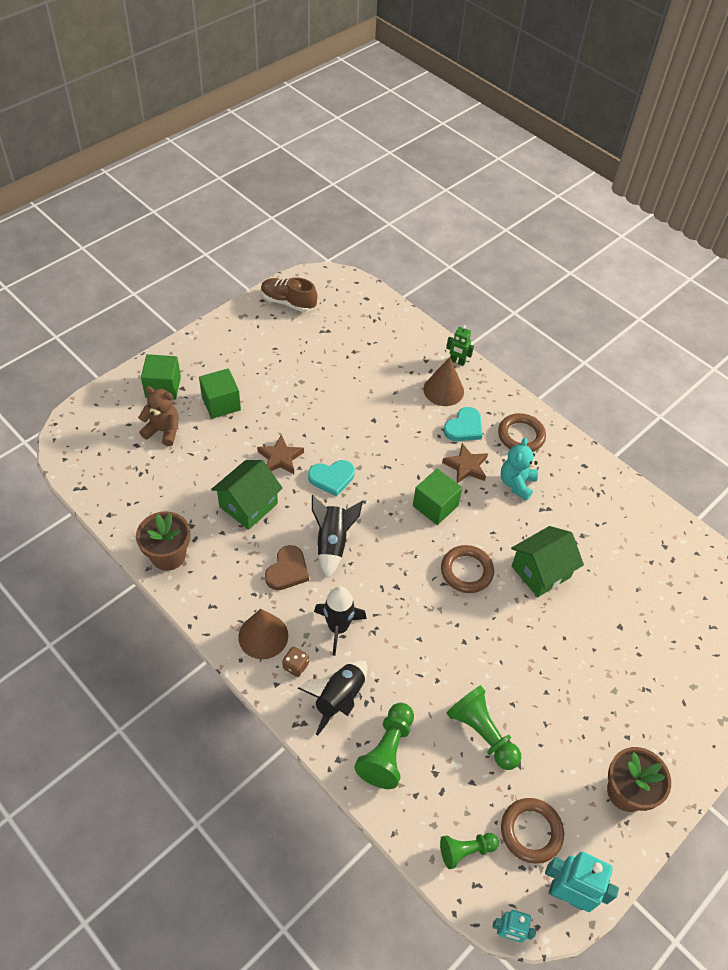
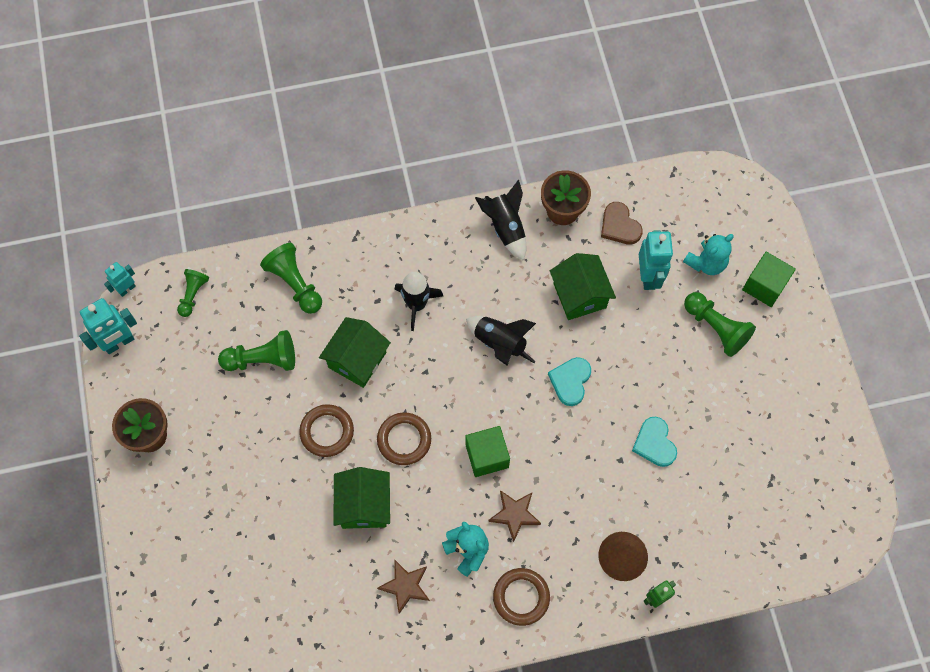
camera: 125 degrees right, 15 degrees up
brown teddy bear [138,386,178,446] -> turquoise teddy bear [683,234,734,275]
green cube [199,368,241,419] -> green pawn [684,292,756,357]
brown cone [238,609,288,659] -> none
brown star [257,434,304,474] -> brown star moved to [377,560,430,614]
brown shoe [261,277,318,312] -> none
brown heart [265,545,309,590] -> brown heart moved to [601,202,643,245]
brown dice [282,646,309,677] -> none
black rocket [298,660,367,736] -> black rocket moved to [475,180,526,261]
turquoise heart [444,407,482,441] -> turquoise heart moved to [632,417,677,467]
brown ring [501,798,564,864] -> brown ring moved to [299,404,354,457]
none -> green house [319,317,391,388]
none -> turquoise robot [639,230,673,290]

